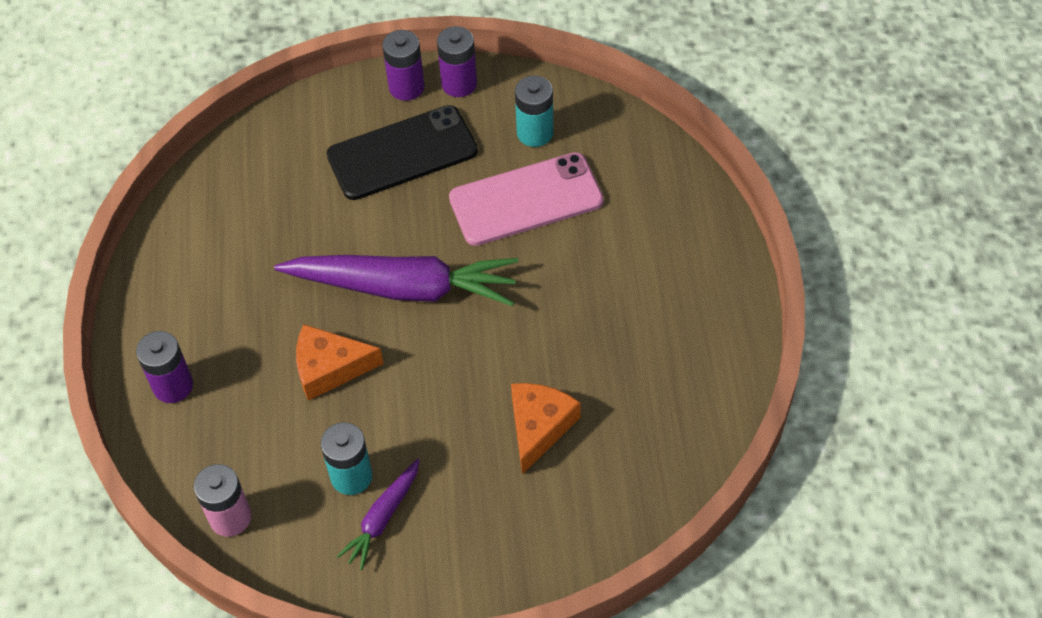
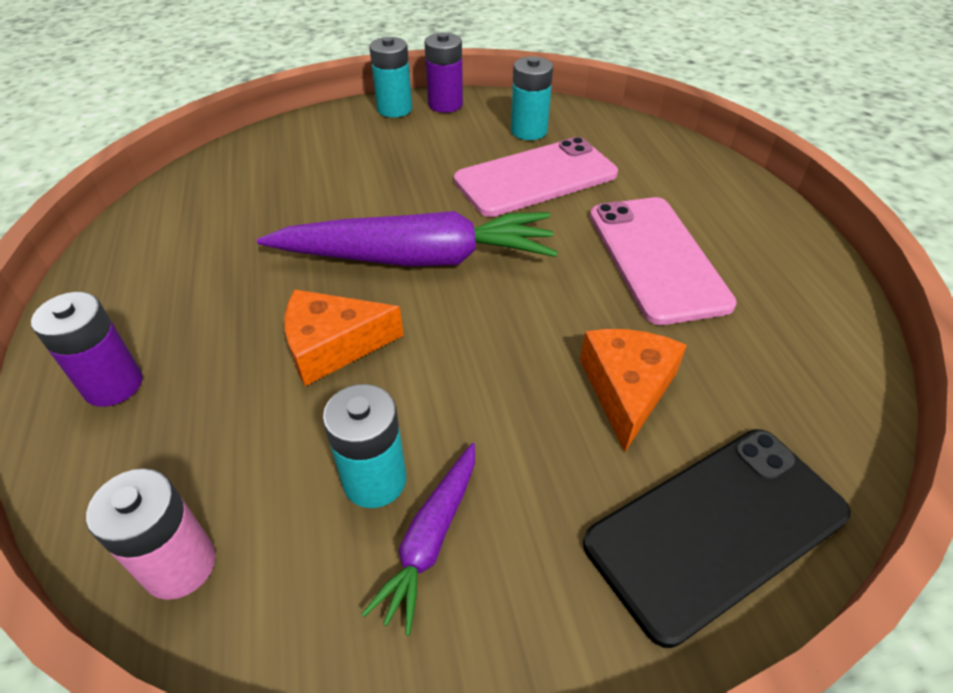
camera: 10 degrees left, 10 degrees down
black phone [327,105,478,200] -> black phone moved to [583,429,851,648]
purple battery [382,30,425,101] -> turquoise battery [369,37,412,118]
none -> pink phone [590,197,737,325]

